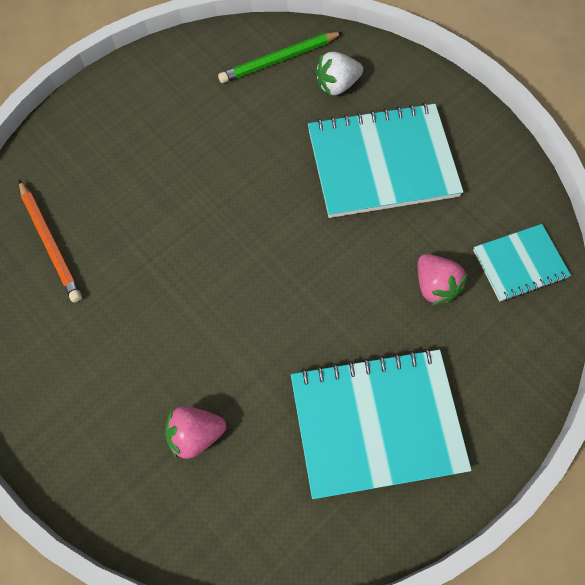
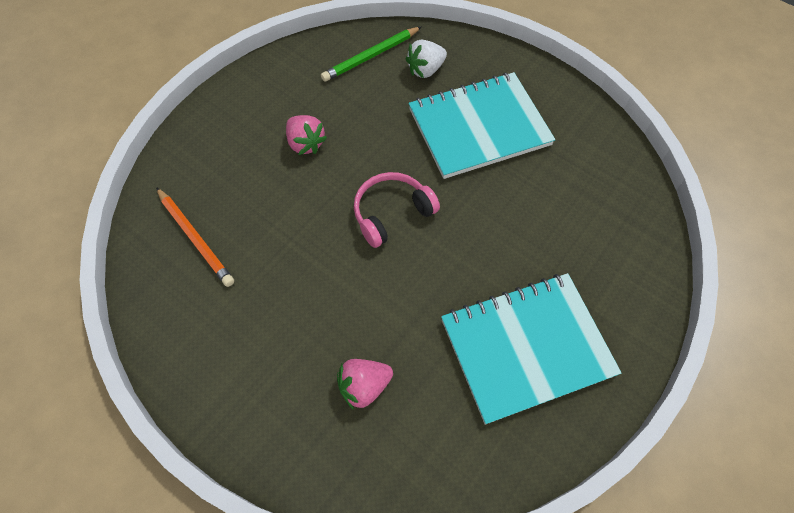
camera: 10 degrees left, 5 degrees down
pink strawberry [418,254,468,305] -> pink strawberry moved to [286,115,327,155]
turquoise notebook [473,224,571,302] -> none
none -> pink headphones [354,172,440,248]

